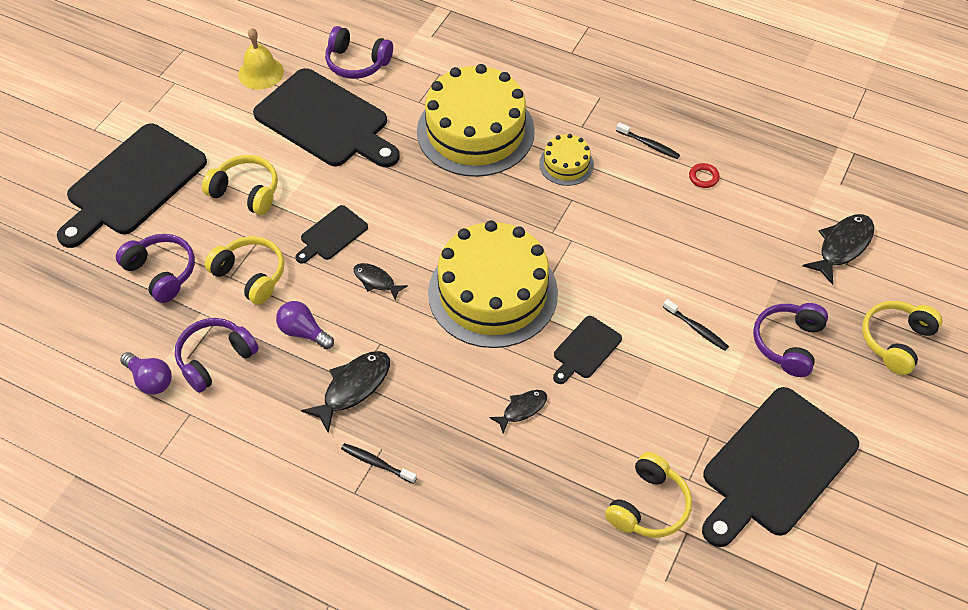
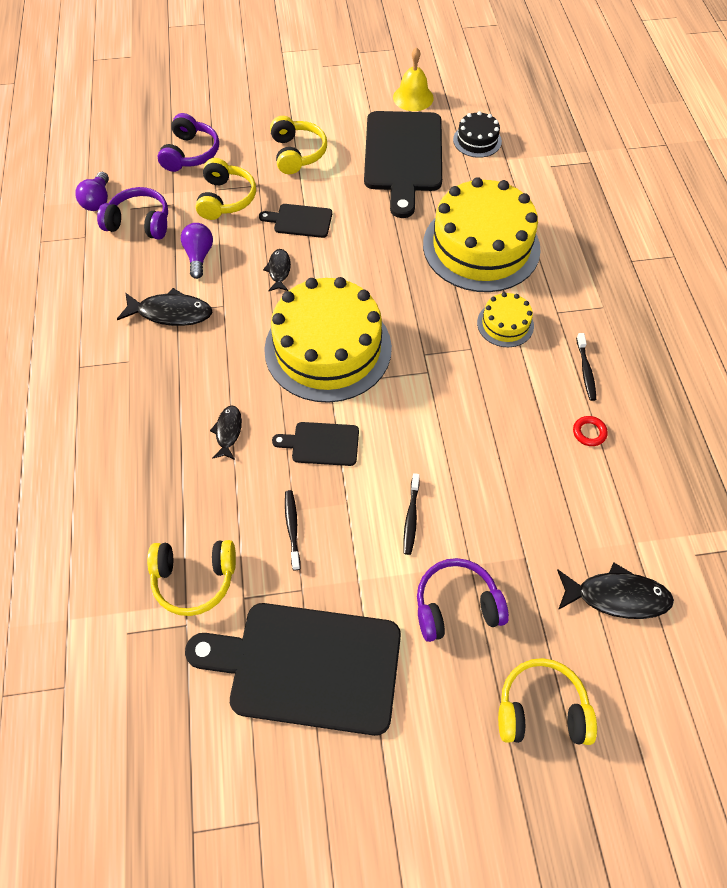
camera: 55 degrees right, 5 degrees up
black cutting board [57,124,207,248] -> none
purple headphones [325,26,393,79] -> black cake [453,111,502,158]
black toothbrush [341,443,417,484] -> black toothbrush moved to [285,490,300,570]
black fish [489,390,547,434] -> black fish turned 105 degrees counterclockwise [210,405,242,460]

